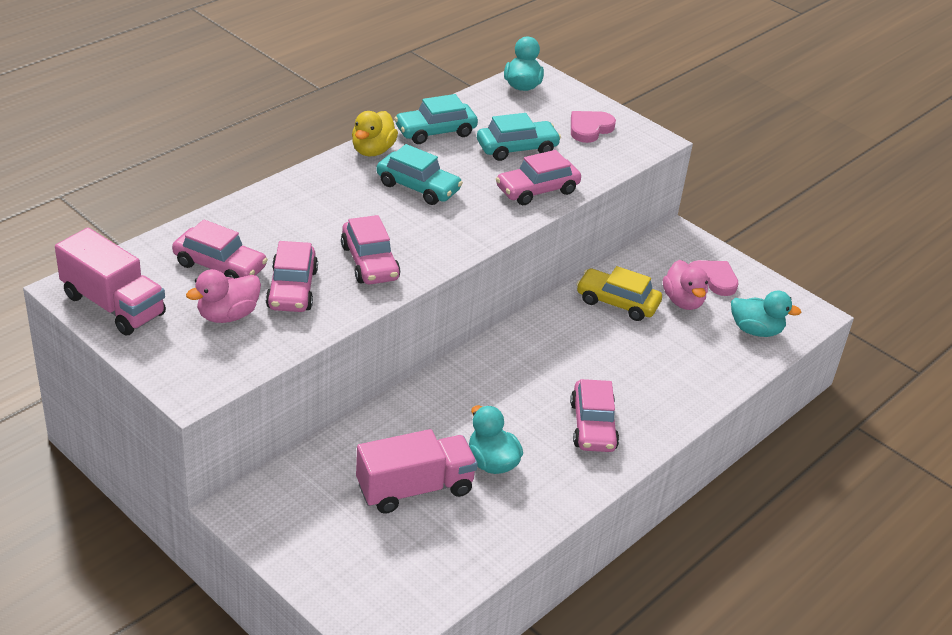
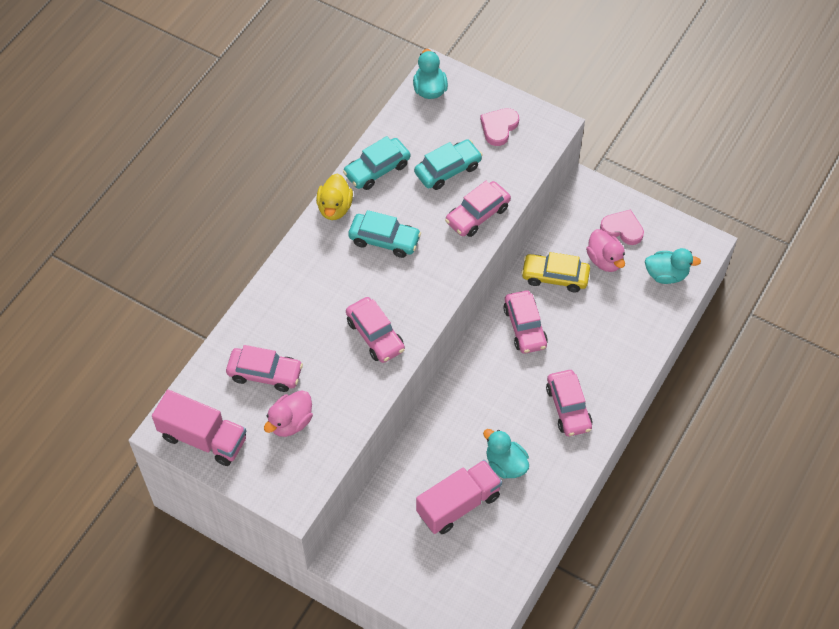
camera: 10 degrees left, 20 degrees up
pink car [266,241,318,312] -> pink car moved to [503,290,548,354]

